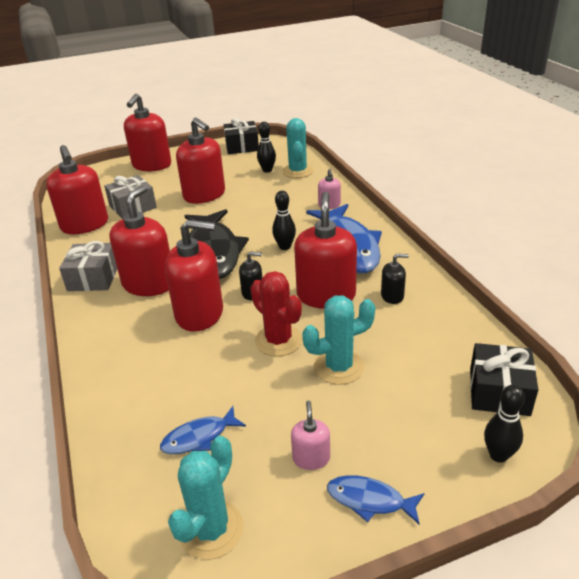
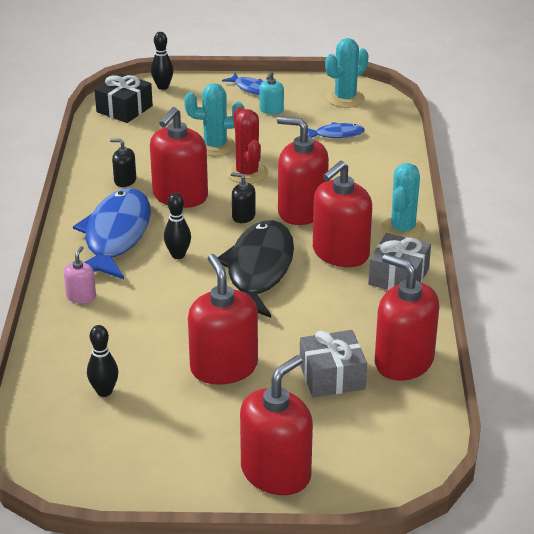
camera: 160 degrees left, 0 degrees up
red soap dispenser [46,145,108,234] -> red soap dispenser turned 45 degrees counterclockwise [375,254,439,381]
black gift [224,118,259,154] -> none
turquoise cactus [282,118,314,178] -> turquoise cactus moved to [381,163,425,239]
pink soap dispenser [291,400,330,470] -> turquoise soap dispenser [259,71,284,115]

